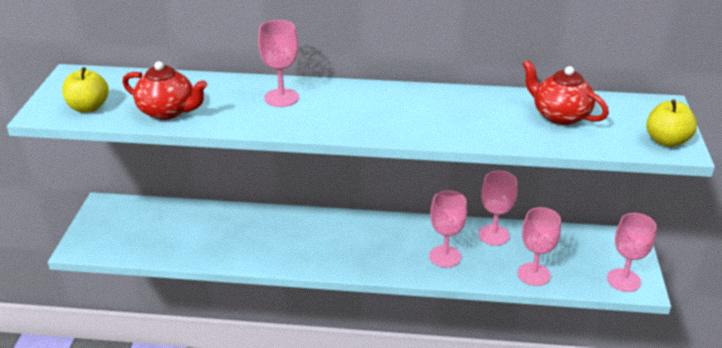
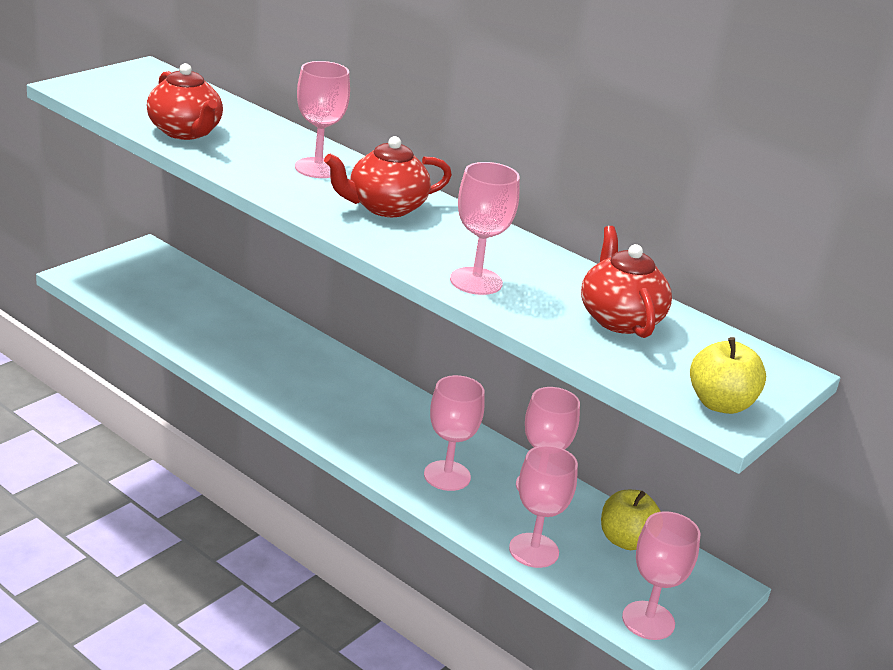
camera: 30 degrees right, 5 degrees down
yellow apple [62,67,109,113] -> yellow apple moved to [601,490,661,550]
none -> red teapot [324,136,452,217]
none -> pink goblet [450,162,520,295]

